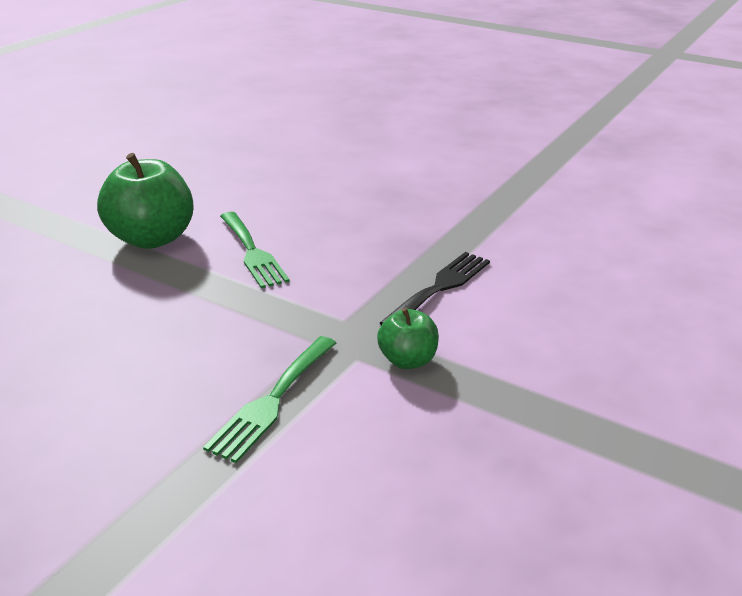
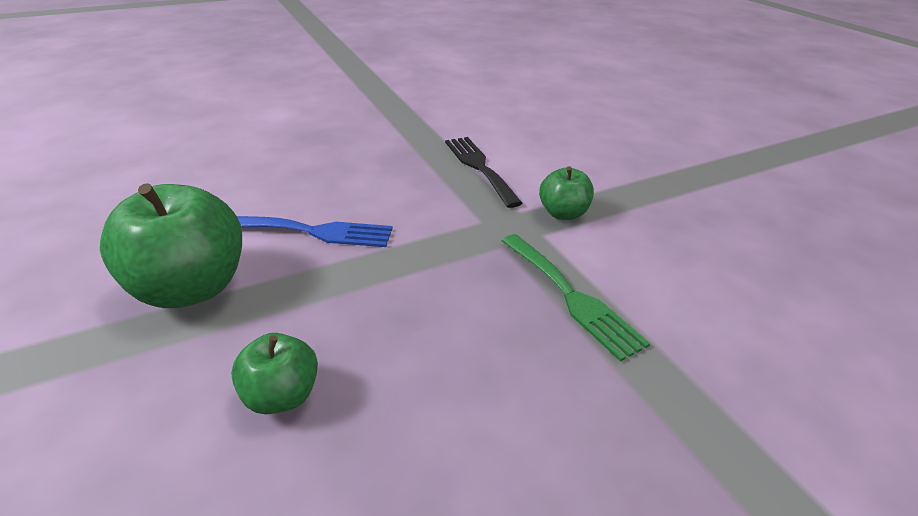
camera: 60 degrees left, 5 degrees up
green fork [220,212,290,289] -> blue fork [237,216,393,247]
none -> green apple [231,333,318,414]

